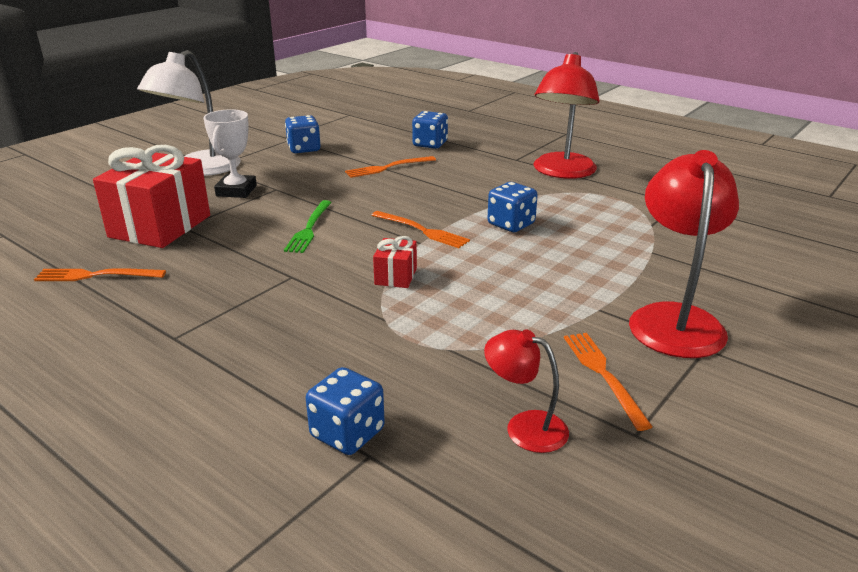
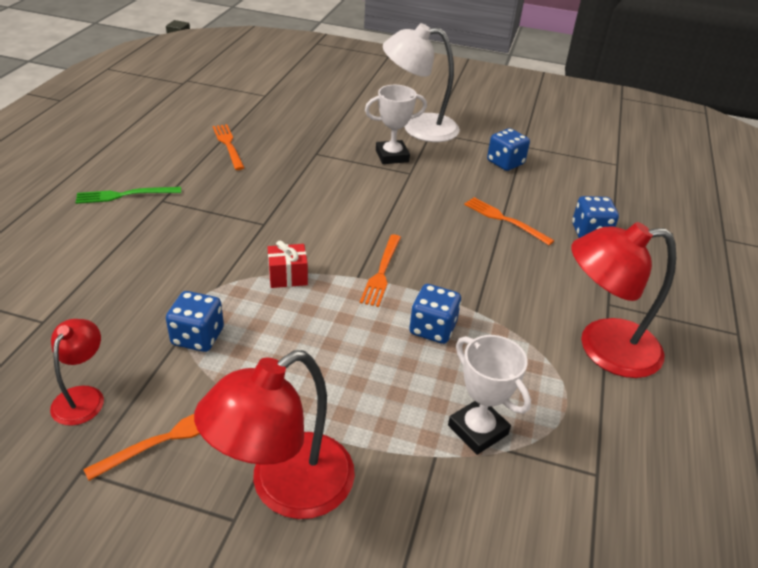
camera: 65 degrees right, 10 degrees up
red gift [93,145,210,248] -> none
green fork [284,200,332,253] -> green fork moved to [75,187,181,204]
blue dice [306,367,385,455] -> blue dice moved to [166,291,224,352]
red lamp [629,150,739,358] -> red lamp turned 150 degrees clockwise [194,350,355,519]
none -> white trophy [448,335,531,455]

